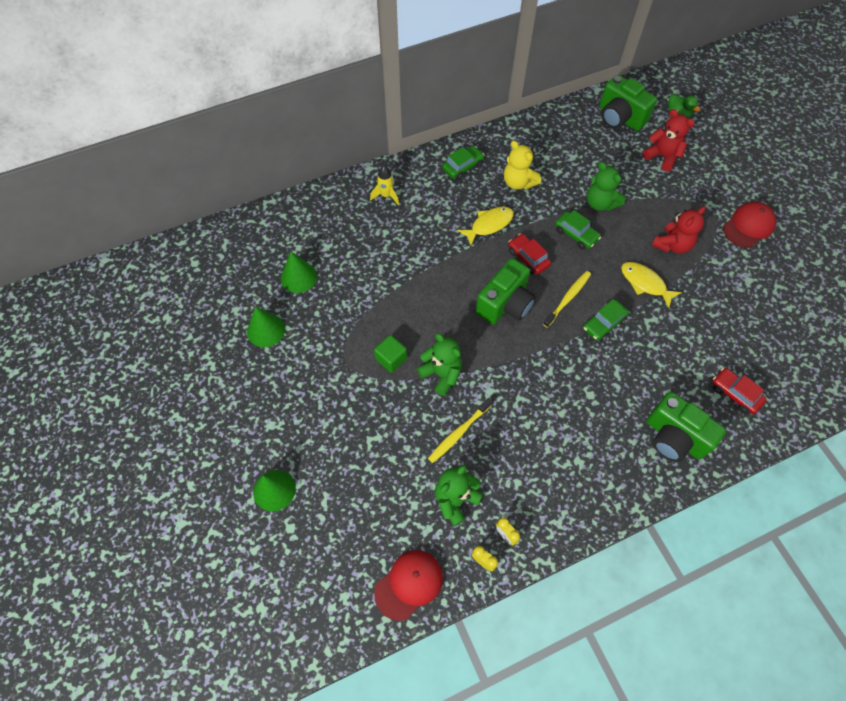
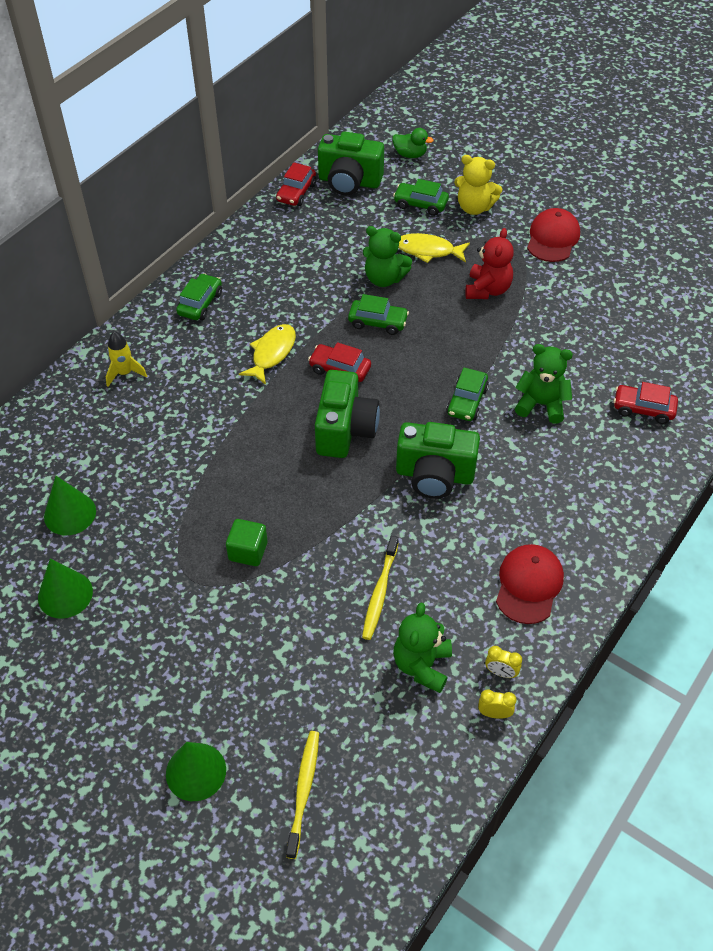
camera: 30 degrees left, 10 degrees down
red cap [374,550,443,621] -> red cap moved to [496,544,564,624]
green teddy bear [417,333,462,396] -> green teddy bear moved to [515,344,573,424]
yellow teddy bear [504,140,541,190] -> yellow teddy bear moved to [454,155,502,215]
yellow toothbrush [543,271,591,328] -> yellow toothbrush moved to [286,731,319,859]
yellow fish [621,262,682,308] -> yellow fish moved to [398,233,470,263]
red teddy bear [642,109,695,172] -> green car [393,179,449,216]
green camera [647,392,726,462] -> green camera moved to [396,422,480,499]
none -> red car [276,162,316,206]

